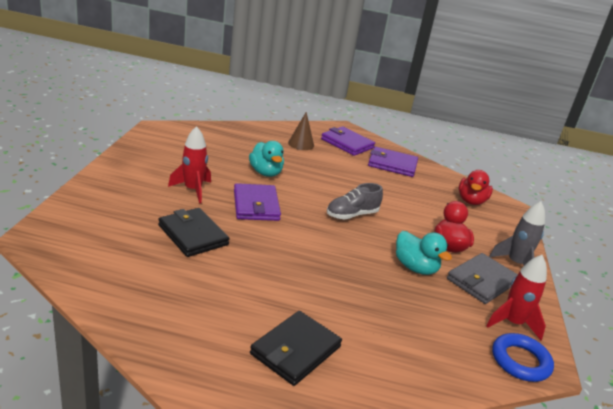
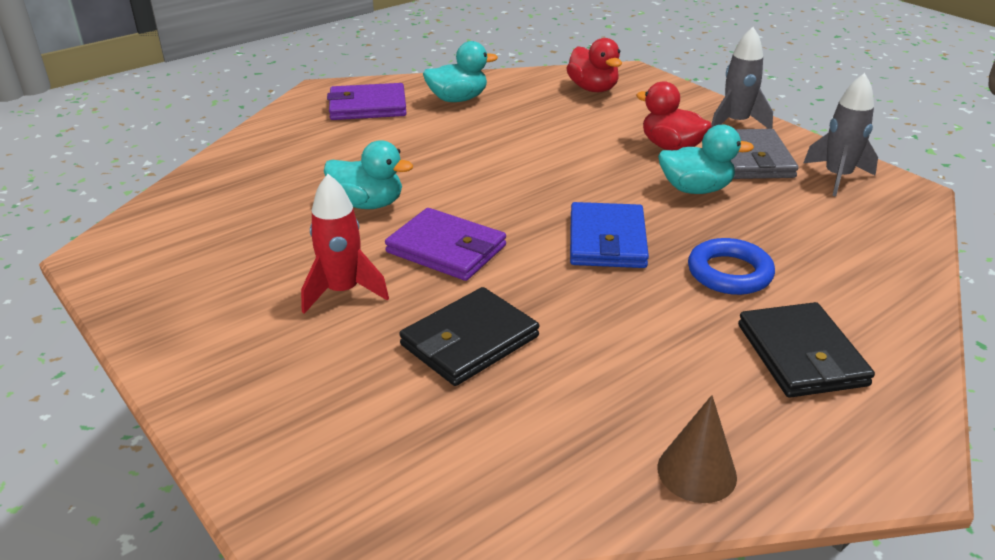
camera: 45 degrees left, 5 degrees up
black wallet [158,208,229,257] -> black wallet turned 45 degrees counterclockwise [399,287,539,386]
brown cone [288,112,314,150] -> brown cone moved to [657,395,737,503]
grey shoe [327,183,383,219] -> none
purple wallet [368,147,418,177] -> turquoise duck [423,41,498,102]
red rocket [486,255,547,340] -> grey rocket [804,73,878,196]
blue ring [492,333,554,382] -> blue ring moved to [688,238,775,295]
none -> blue wallet [570,202,649,268]

